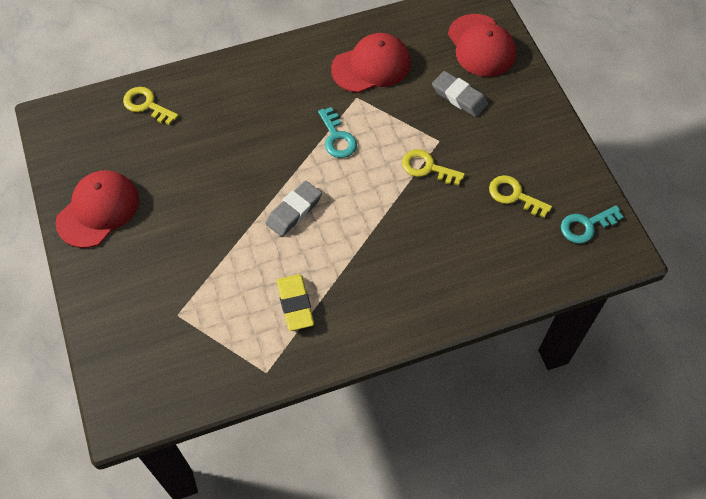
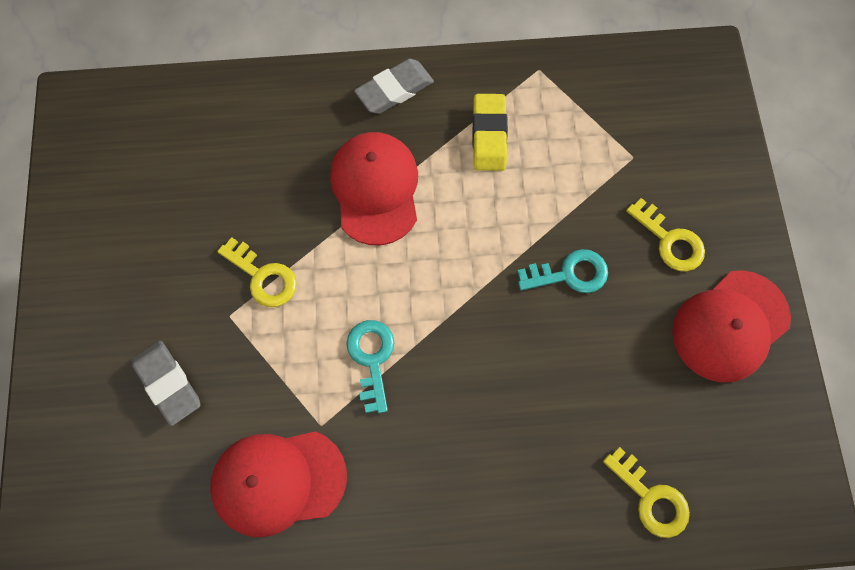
camera: 165 degrees left, 10 degrees up
grey eraser [266,181,322,237] -> grey eraser moved to [354,59,434,114]
red cap [448,14,516,77] -> red cap moved to [330,132,418,245]
yellow key [489,175,552,218] -> yellow key moved to [626,198,705,271]
turquoise key [561,205,624,244] -> turquoise key moved to [517,249,608,293]

